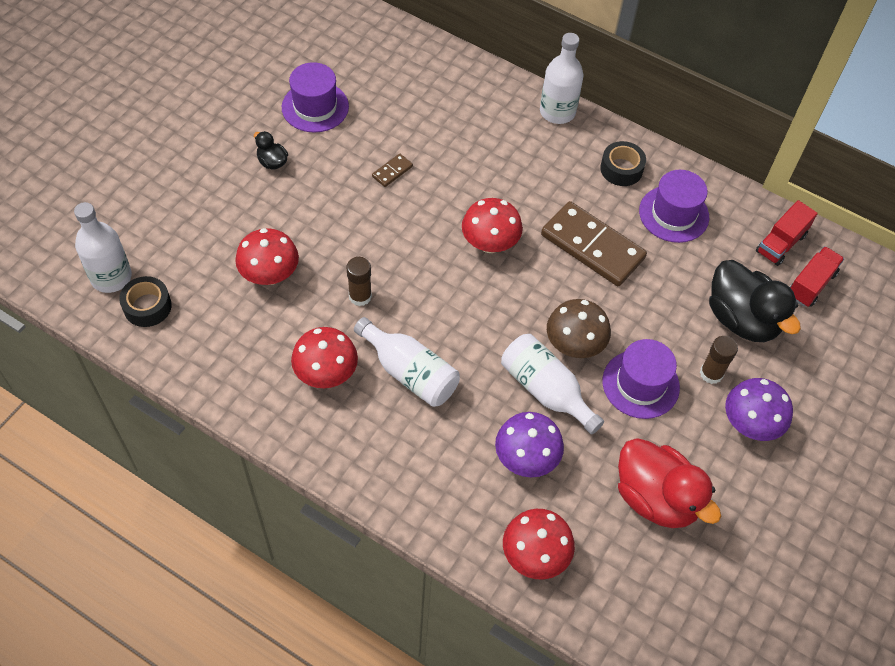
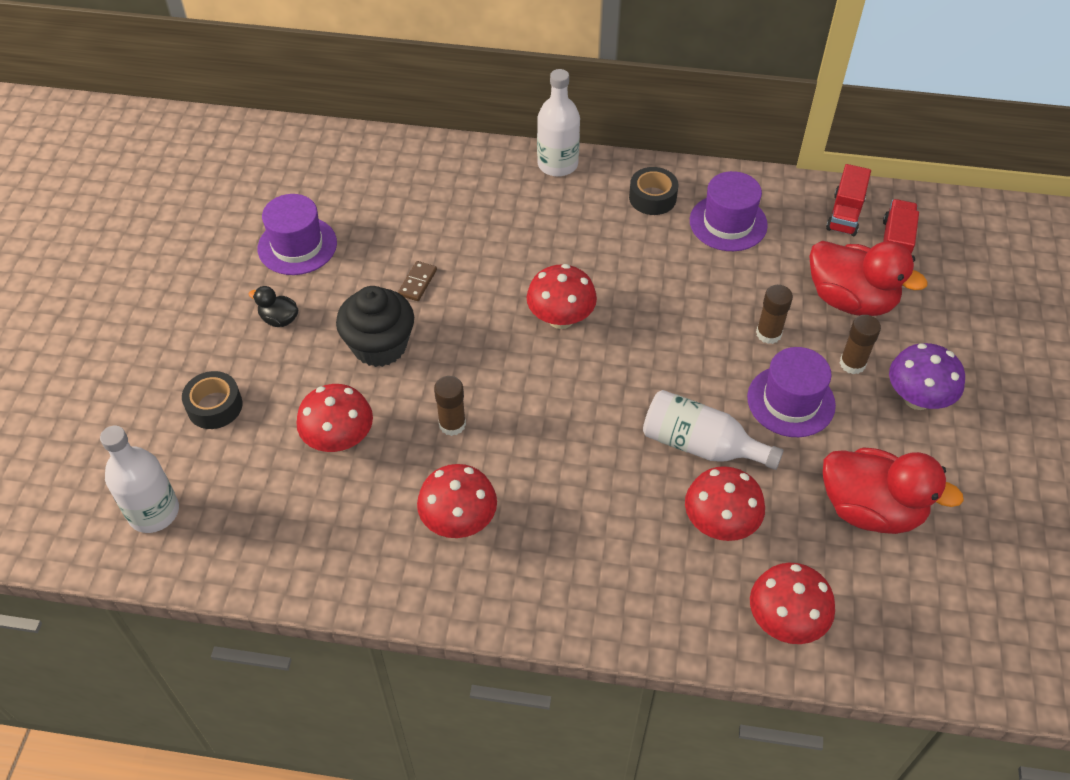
camera: 20 degrees left, 5 degrees down
black tape [119,276,172,327] -> black tape moved to [182,371,242,429]
white bottle [354,317,460,407] -> none
purple mushroom [495,412,564,477] -> red mushroom [685,466,765,541]
brown domino [541,201,647,286] -> none
brown mushroom [547,299,611,358] -> none
black duck [709,260,801,342] -> red duck [810,241,928,316]
none -> black cupcake [336,286,414,367]
none -> brown glue stick [756,285,793,344]

